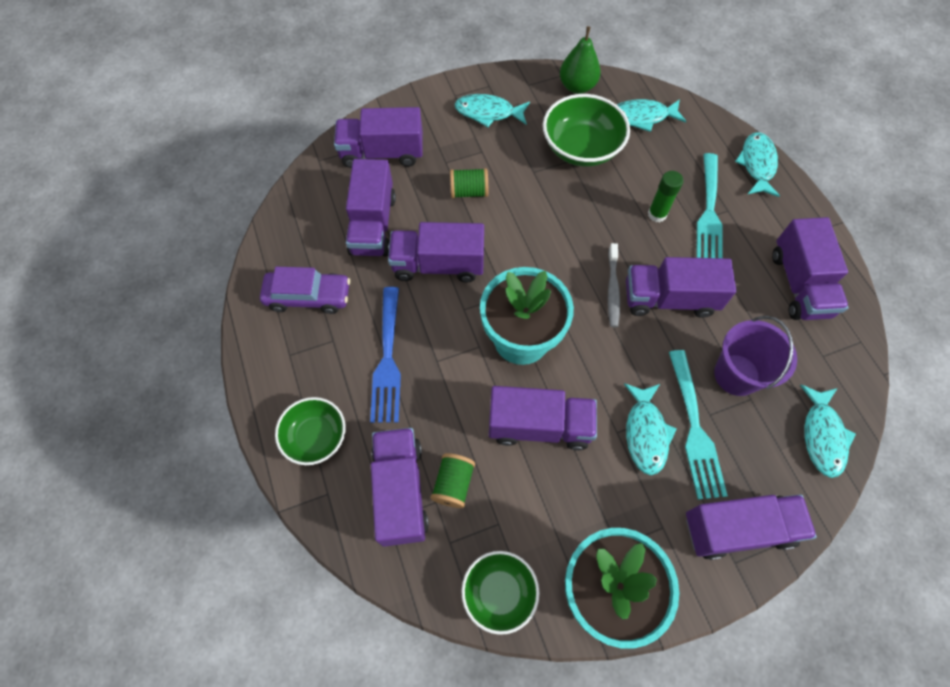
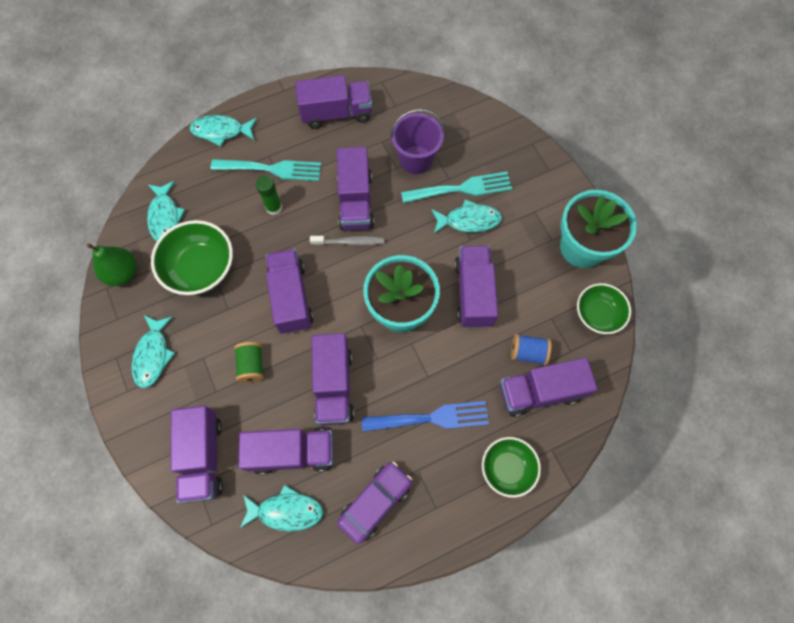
camera: 95 degrees left, 5 degrees up
purple car [260,267,350,314] -> purple car turned 45 degrees clockwise [337,462,412,544]
green spool [431,453,475,508] -> blue spool [511,334,552,365]
purple truck [686,494,817,560] -> purple truck moved to [266,249,314,334]
turquoise fish [800,385,856,478] -> turquoise fish moved to [240,485,323,532]

